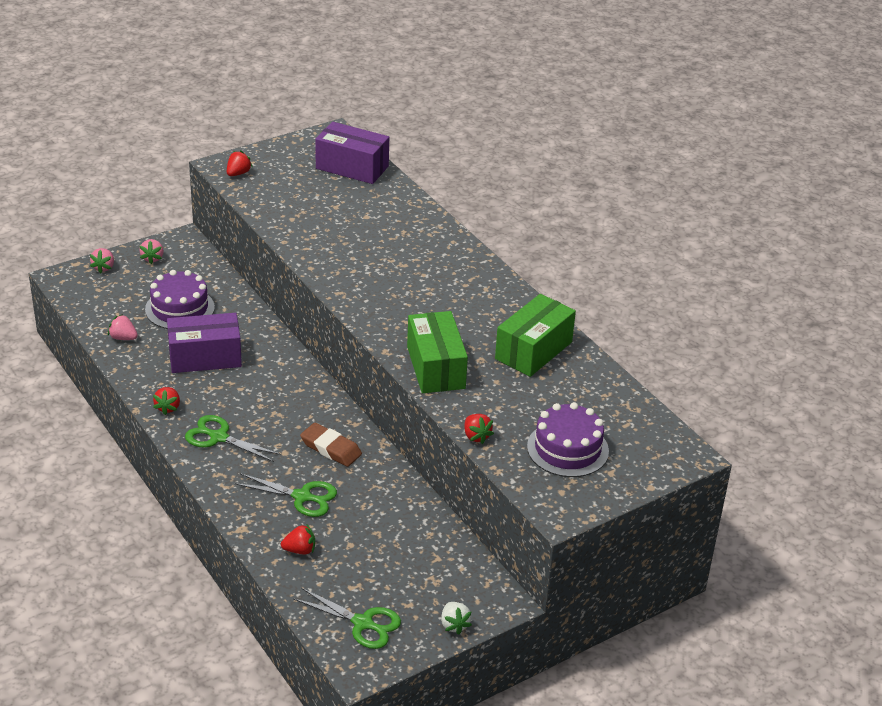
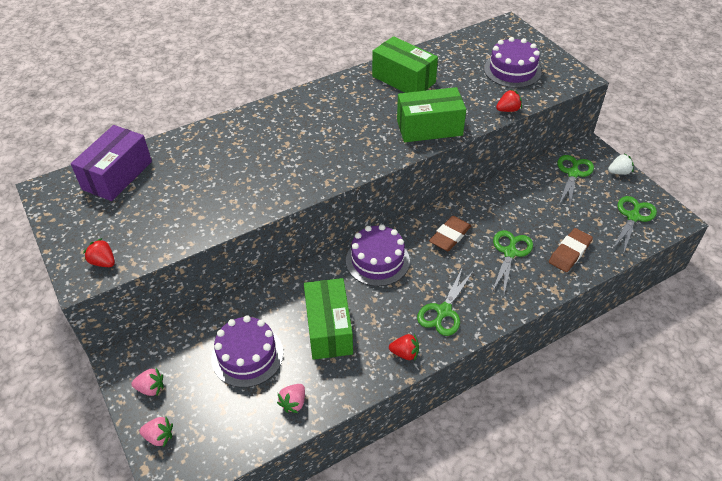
camera: 85 degrees left, 10 degrees up
purple box [167,313,242,373] -> green box [304,278,353,360]
red strawberry [281,524,315,554] -> brown eraser [549,228,593,272]
none -> purple cake [346,224,410,286]
none -> green scissors [557,155,594,209]

